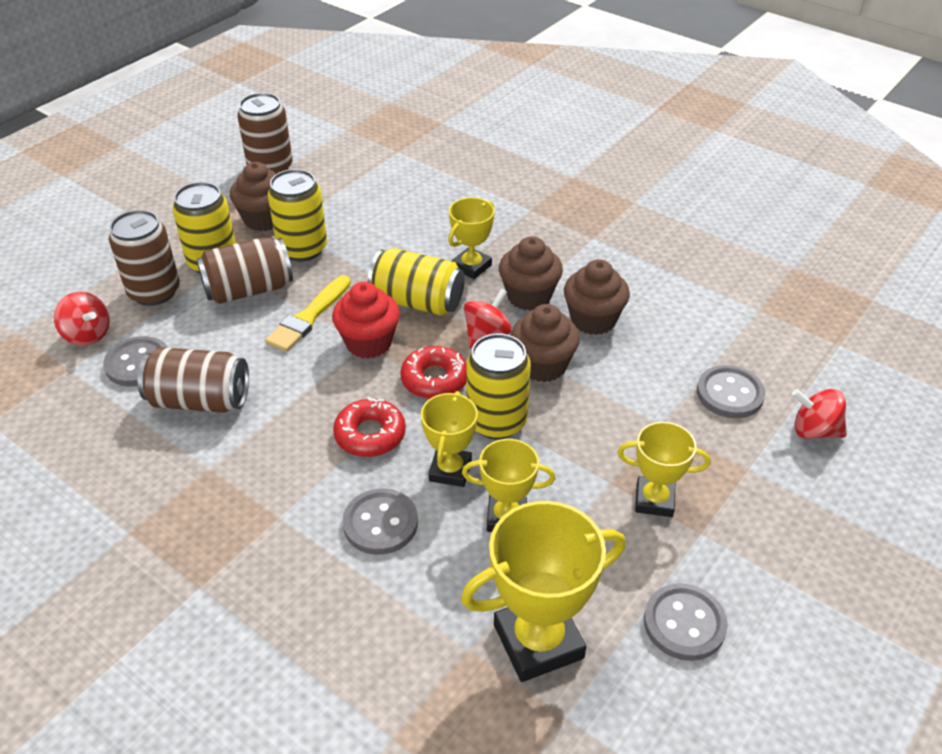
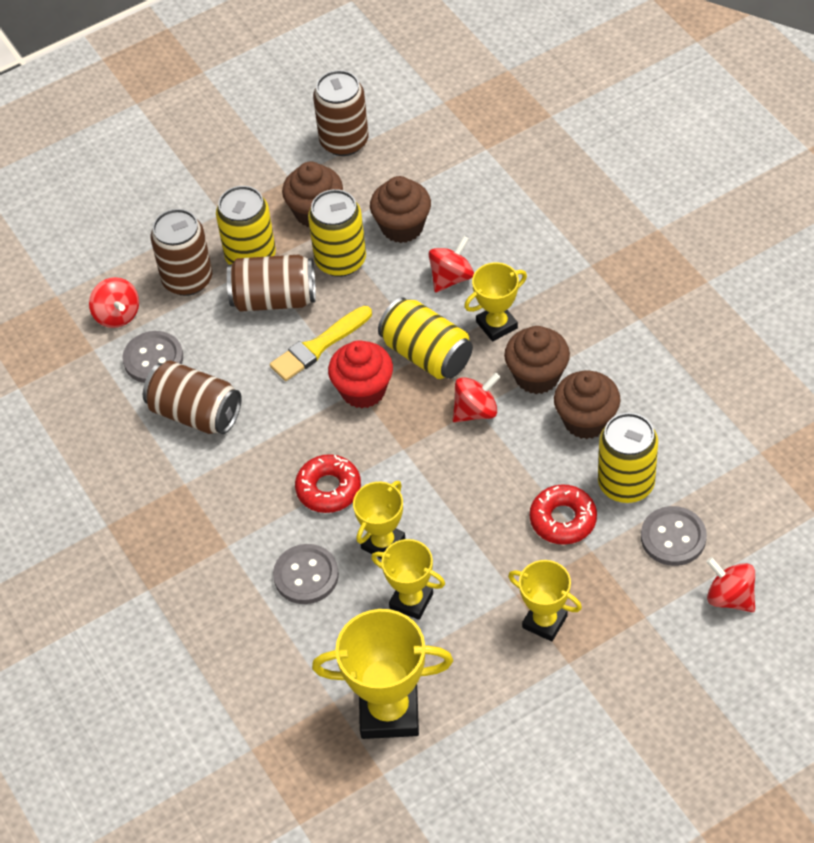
camera: 25 degrees right, 10 degrees up
red donut [401,346,467,399] -> red donut moved to [530,484,597,545]
yellow can [466,334,531,439] -> yellow can moved to [598,413,658,503]
brown cupcake [511,304,580,382] -> brown cupcake moved to [370,176,431,243]
grey button [644,583,728,661] -> none
none -> red spinning top [428,235,474,293]

